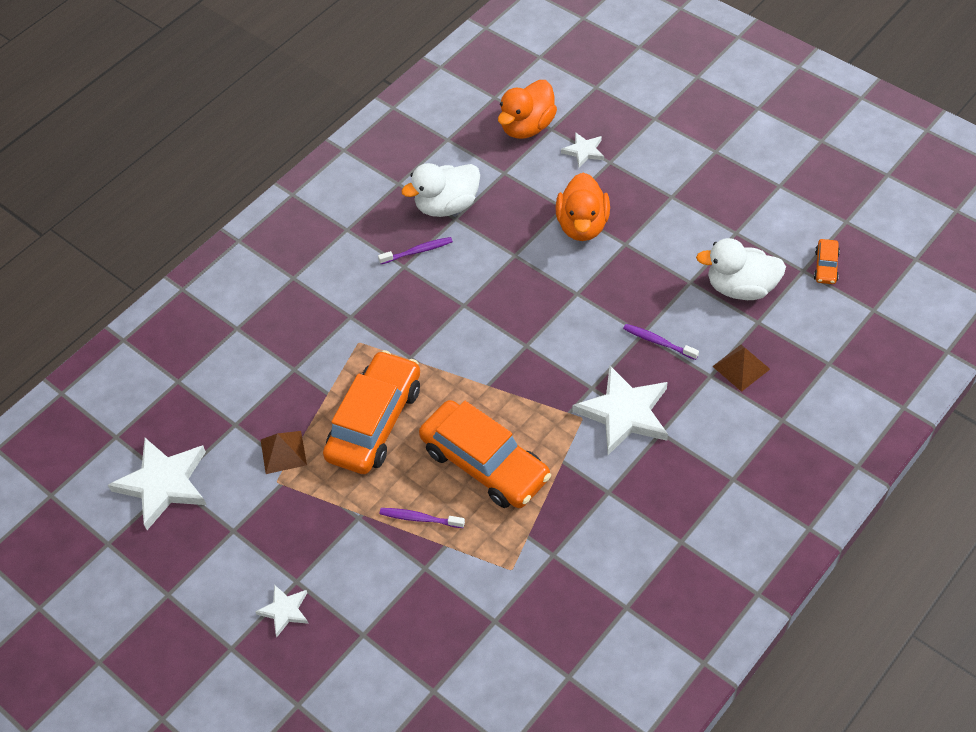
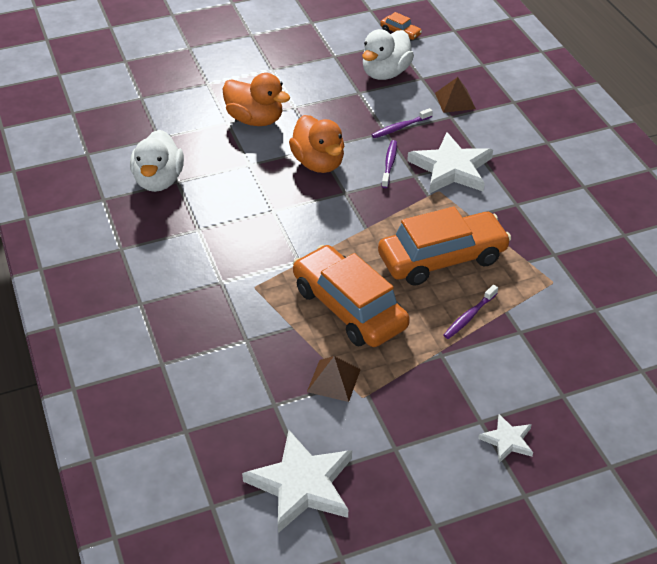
camera: 65 degrees left, 10 degrees down
purple toothbrush [378,237,453,264] -> purple toothbrush moved to [382,140,397,188]
orange duck [498,80,557,139] -> orange duck moved to [289,115,344,173]
white star [561,132,604,168] -> none

